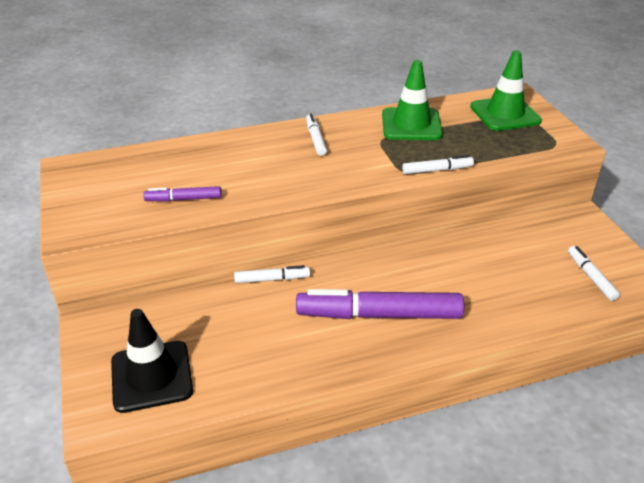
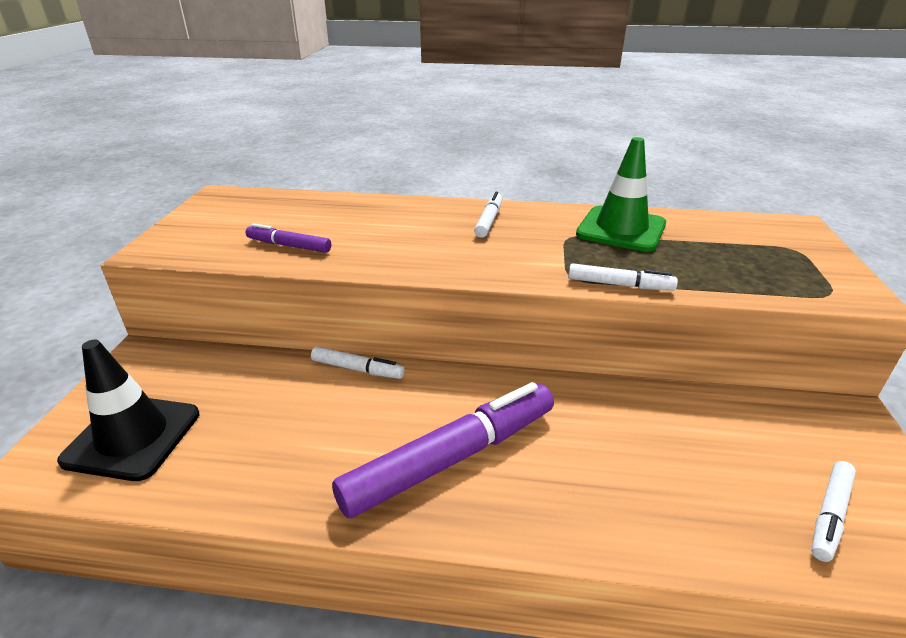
camera: 25 degrees right, 5 degrees down
purple marker [296,289,464,319] -> purple marker turned 120 degrees clockwise [332,382,554,518]
green traffic cone [470,50,542,131] -> none
white marker [568,246,620,301] -> white marker turned 150 degrees counterclockwise [811,461,856,562]

